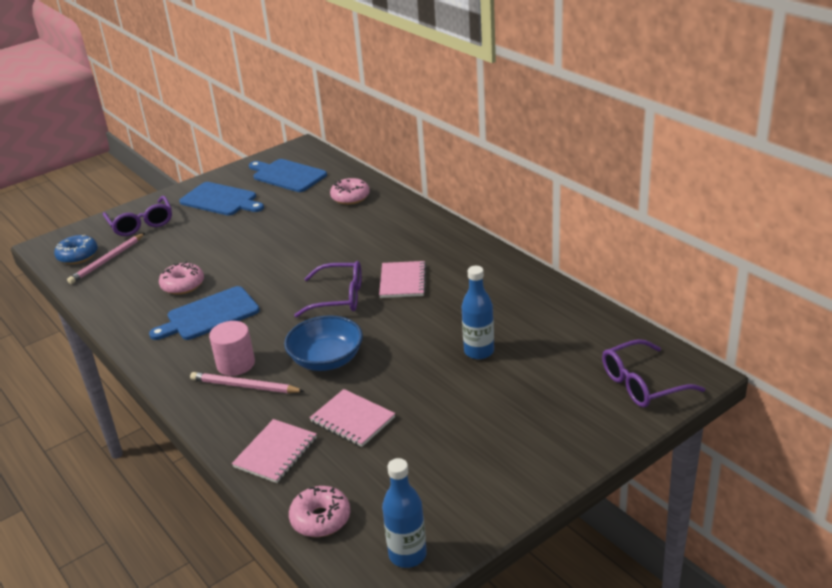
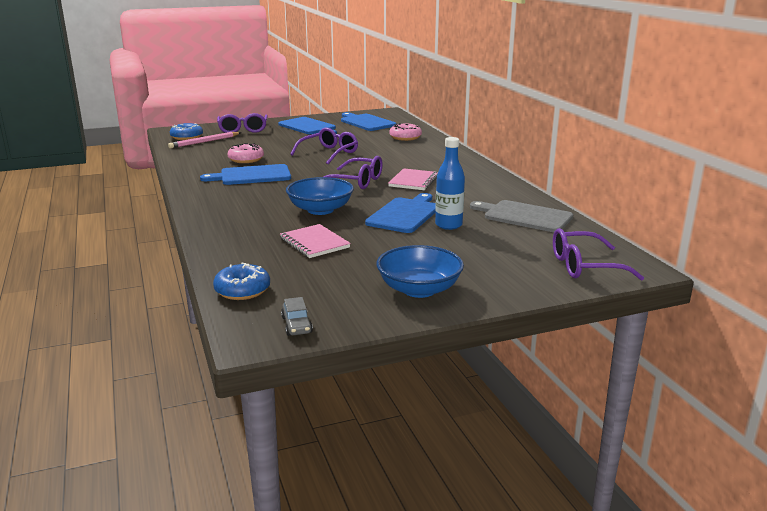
camera: 15 degrees right, 10 degrees down
pink pencil [190,372,304,393] -> none
pink cylinder [209,321,255,376] -> none
pink notebook [232,419,317,483] -> none
pink donut [289,486,350,537] -> blue donut [213,263,270,300]
blue bottle [382,458,427,568] -> grey car [281,297,313,336]
none -> purple glasses [290,128,358,164]
none -> blue cutting board [365,193,436,233]
none -> blue bowl [376,245,464,298]
none -> grey cutting board [470,200,573,232]

